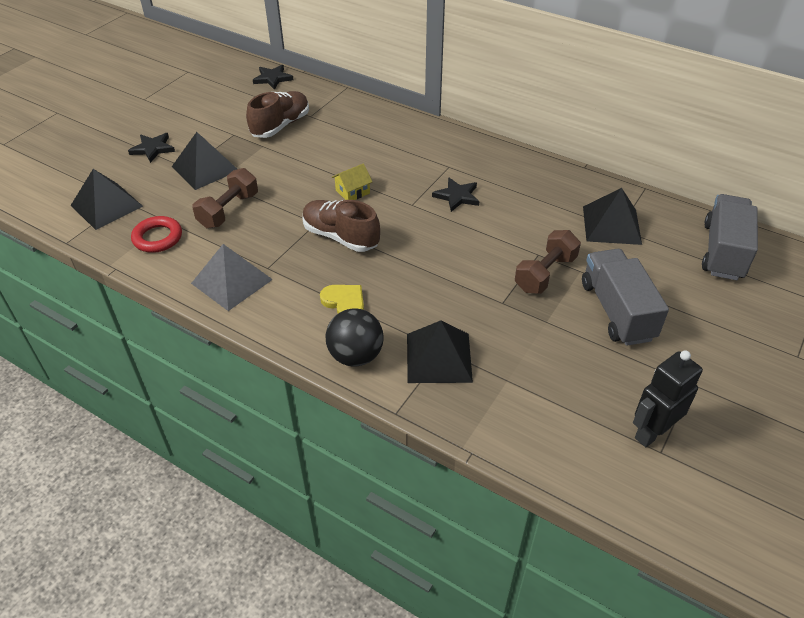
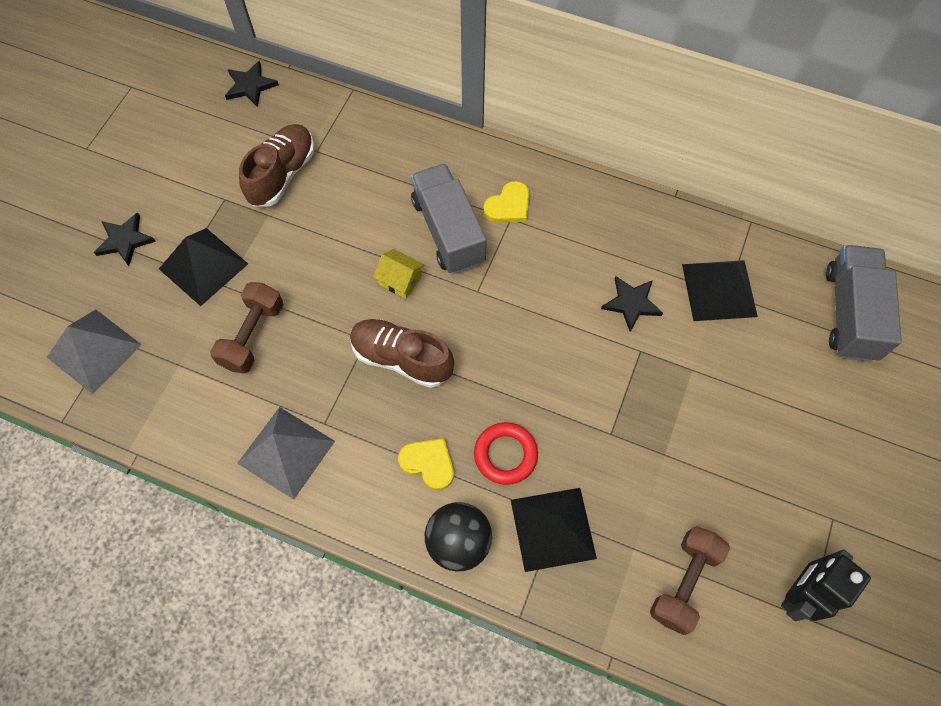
camera: 10 degrees left, 20 degrees up
black pyramid [70,169,143,230] -> grey pyramid [47,310,142,394]
red ring [131,216,182,253] -> red ring moved to [474,422,538,485]
yellow house [332,163,372,200] -> yellow house turned 75 degrees clockwise [373,249,424,299]
black star [432,177,479,212] -> black star moved to [601,276,663,332]
brown dumbbell [515,230,581,294] -> brown dumbbell moved to [650,526,730,635]
grey truck [582,249,669,346] -> grey truck moved to [411,164,487,274]
none -> yellow heart [483,181,529,223]

